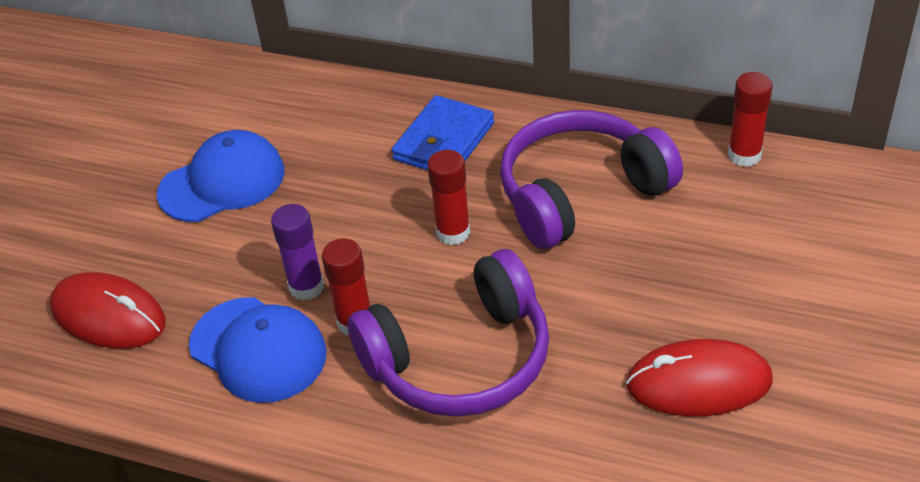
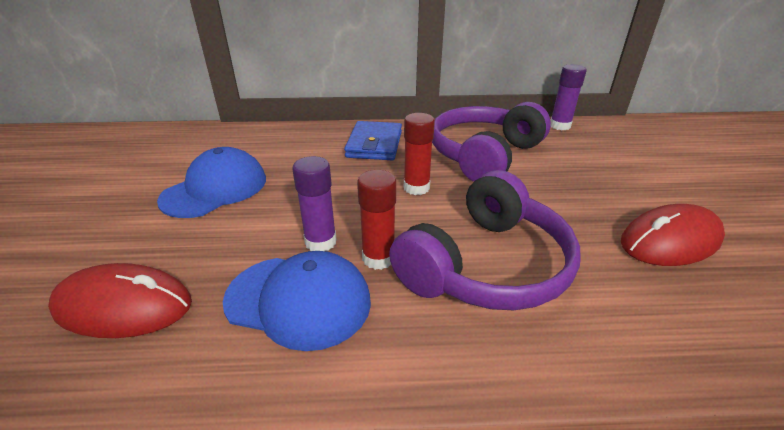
camera: 25 degrees left, 10 degrees down
red glue stick [728,72,773,167] -> purple glue stick [550,64,587,130]

